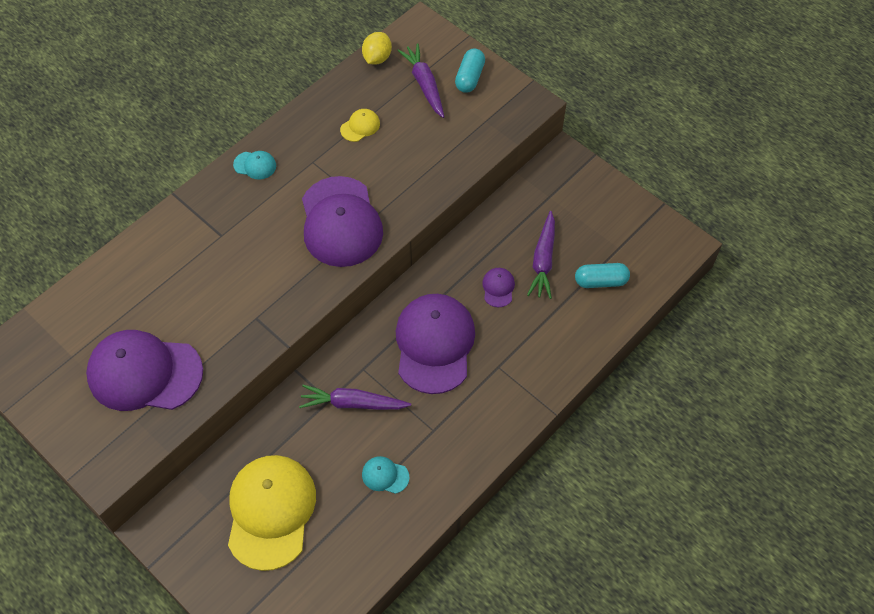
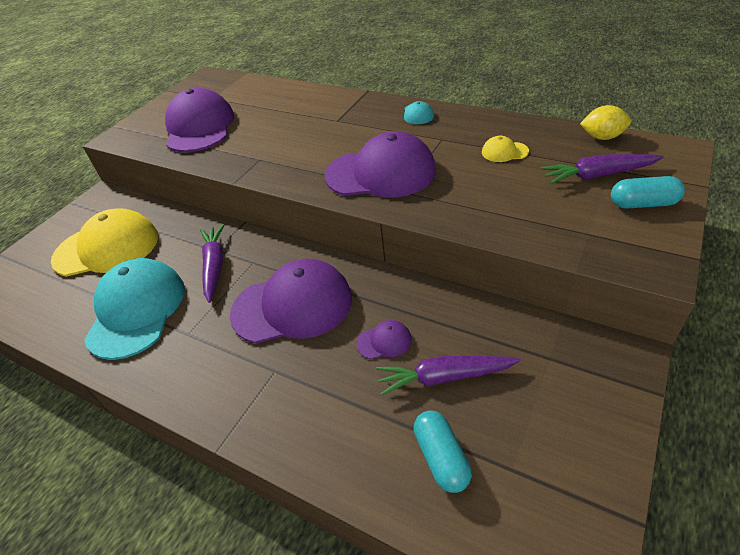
camera: 80 degrees right, 15 degrees down
purple cap [302,176,383,267] -> purple cap turned 150 degrees counterclockwise [325,131,436,198]
yellow cap [340,109,380,142] -> yellow cap turned 150 degrees clockwise [482,136,529,162]
turquoise cap [362,456,409,494] -> turquoise cap [84,258,185,360], size x2.39
purple carrot [397,43,444,118] -> purple carrot turned 150 degrees counterclockwise [541,154,664,184]

